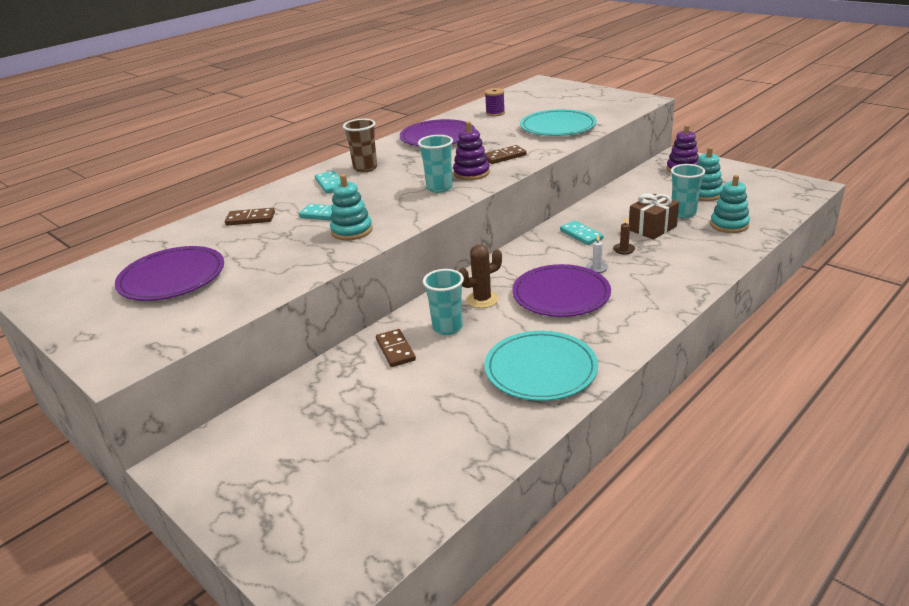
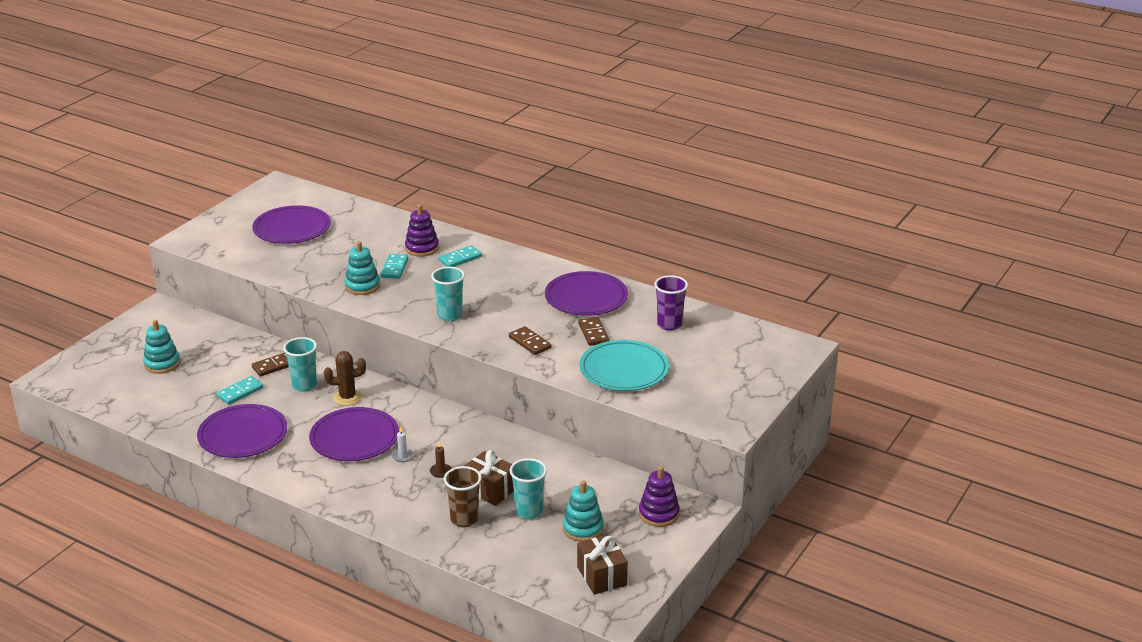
camera: 75 degrees right, 0 degrees up
brown domino [225,208,275,225] -> brown domino moved to [578,317,610,346]
brown cup [343,119,377,173] -> brown cup moved to [444,466,482,528]
purple stacking toy [453,121,490,180] -> purple stacking toy moved to [405,204,439,257]
brown cactus [459,244,502,308] -> brown cactus turned 60 degrees counterclockwise [324,351,366,406]
turquoise plate [484,331,598,401] -> purple plate [197,404,287,458]
purple spool [485,88,505,116] -> purple cup [654,275,688,331]
turquoise domino [560,221,603,245] -> turquoise domino moved to [217,376,263,405]
turquoise stacking toy [710,175,750,233] -> turquoise stacking toy moved to [143,320,180,374]
none -> brown gift [577,534,628,595]

